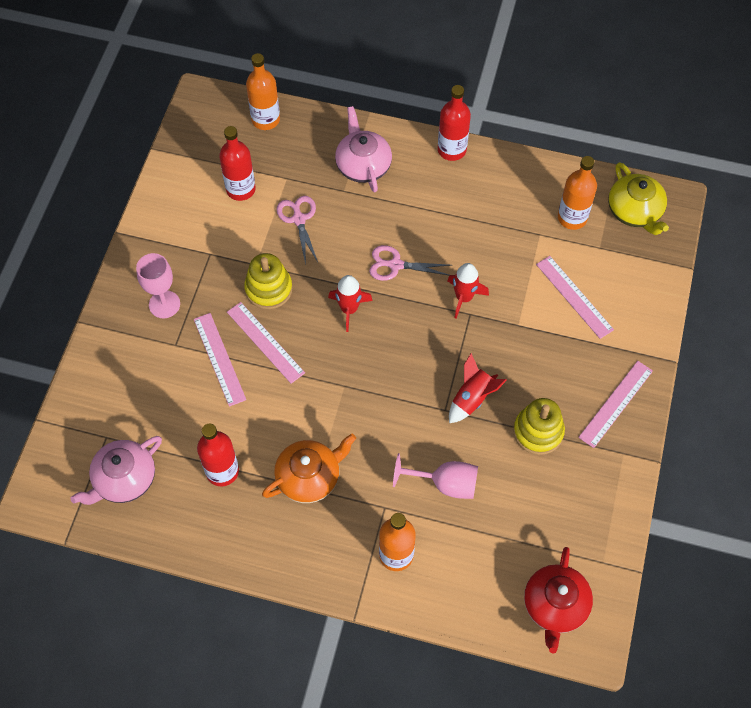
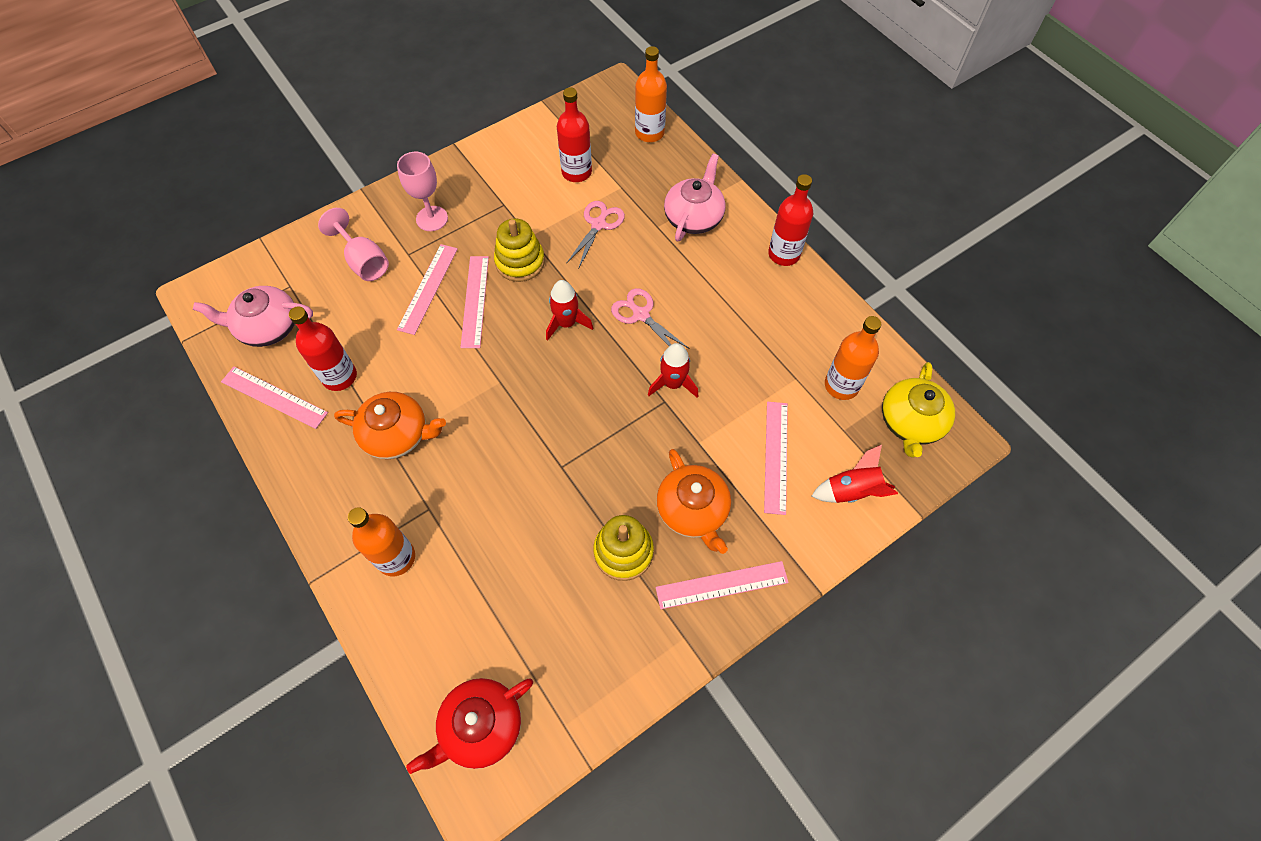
camera: 40 degrees right, 0 degrees up
pink goblet [393,453,478,499] -> pink goblet moved to [318,208,389,281]
red rocket [449,353,507,423] -> red rocket moved to [812,445,898,503]
none -> pink ruler [221,366,328,429]
none -> orange teapot [656,449,731,554]

